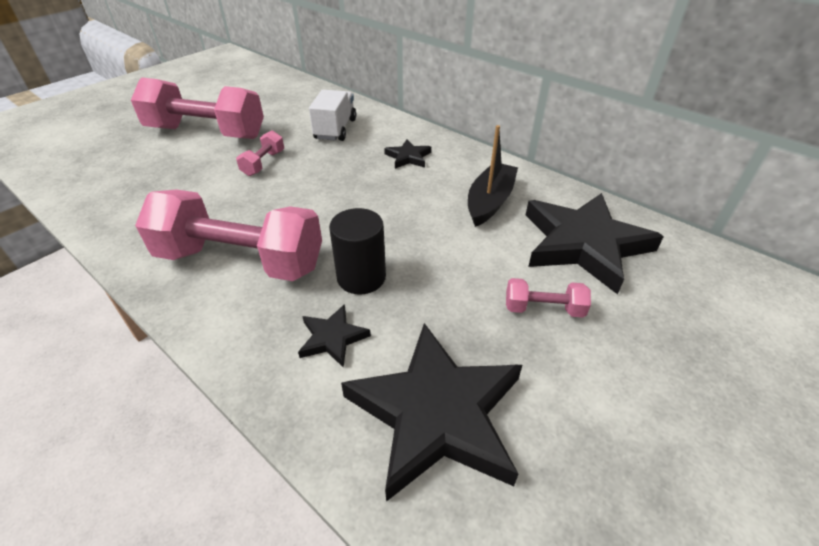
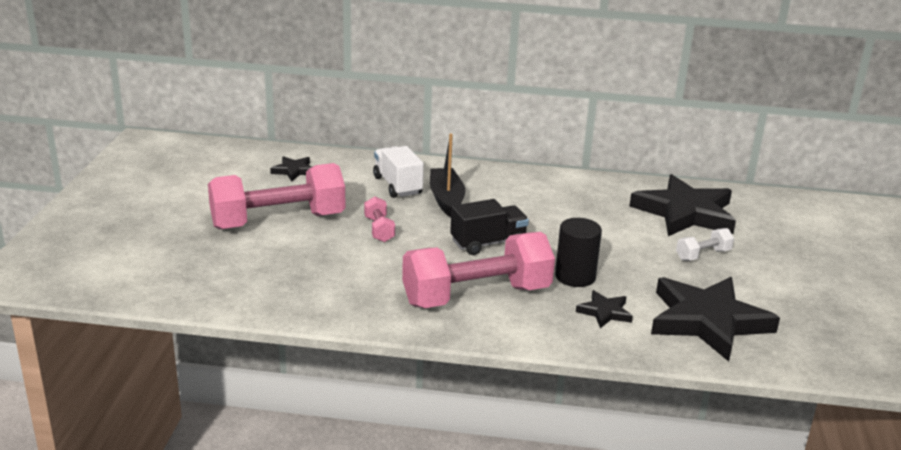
camera: 35 degrees left, 15 degrees down
black star [384,139,431,169] -> black star moved to [270,156,312,181]
black boat [468,125,518,227] -> black boat moved to [430,133,465,217]
pink dumbbell [506,278,591,318] -> white dumbbell [676,228,734,261]
none -> black truck [450,199,529,255]

